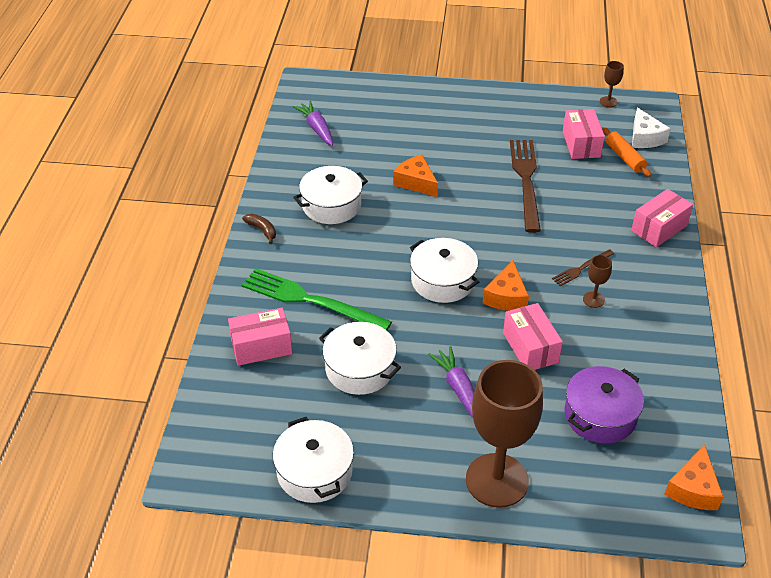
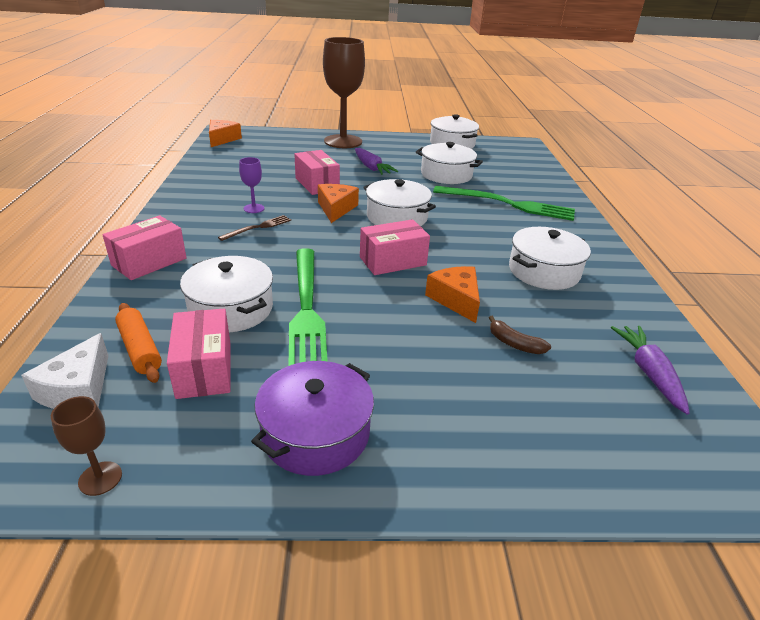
camera: 170 degrees right, 10 degrees down
pink box [228,307,292,366] -> pink box moved to [360,219,430,275]
brown banana [242,214,276,244] -> brown banana moved to [489,316,551,354]
purple carrot [293,101,333,146] -> purple carrot turned 150 degrees counterclockwise [611,326,689,415]
orange cheese [393,155,438,197] -> orange cheese turned 150 degrees counterclockwise [425,266,480,323]
brown fork [510,140,541,233] -> green fork [288,248,328,366]
purple pot [565,366,644,444] -> purple pot moved to [251,361,374,476]
brown goblet [583,255,612,308] -> purple goblet [239,157,264,213]
white cheese [632,107,671,148] -> white cheese turned 150 degrees counterclockwise [21,333,108,409]
none -> white pot [180,256,273,332]

